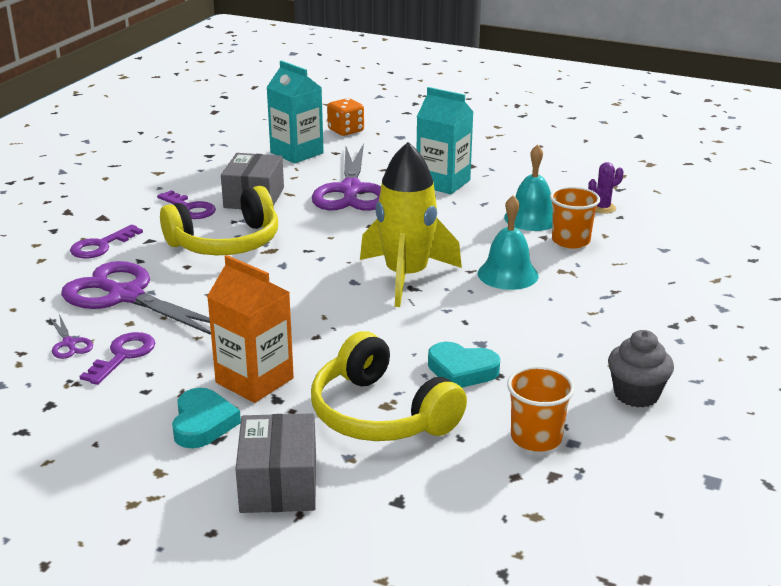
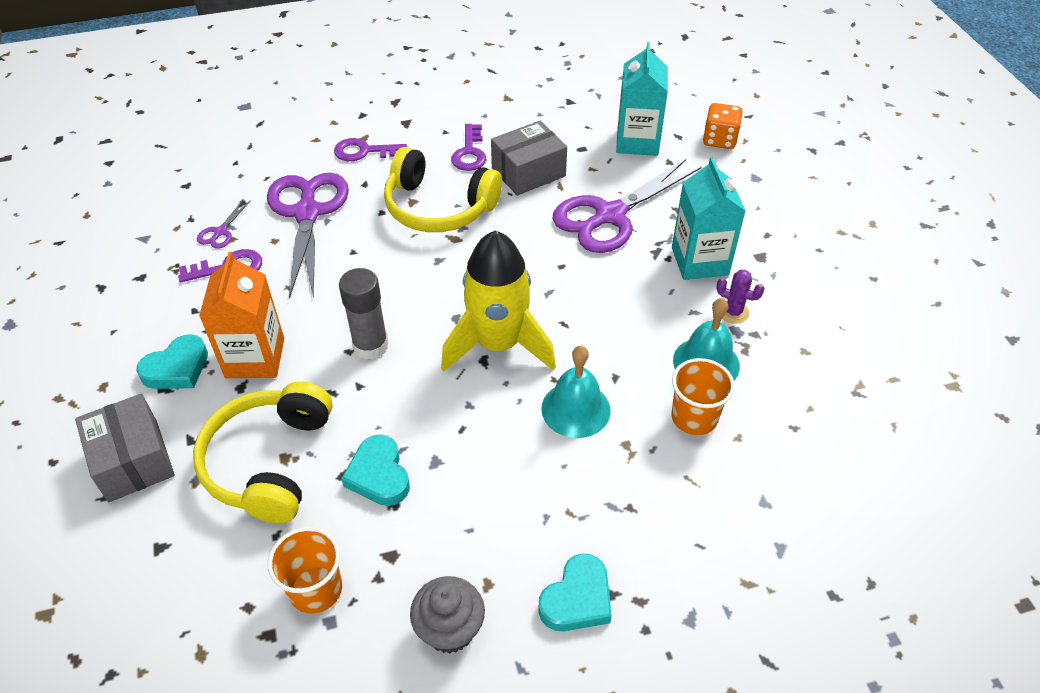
camera: 50 degrees right, 20 degrees up
grey box [236,413,316,513] -> grey box turned 75 degrees counterclockwise [75,394,175,502]
purple cactus [588,162,624,214] -> purple cactus moved to [716,270,765,324]
none -> grey glue stick [339,268,389,359]
none -> turquoise heart [538,553,612,631]

